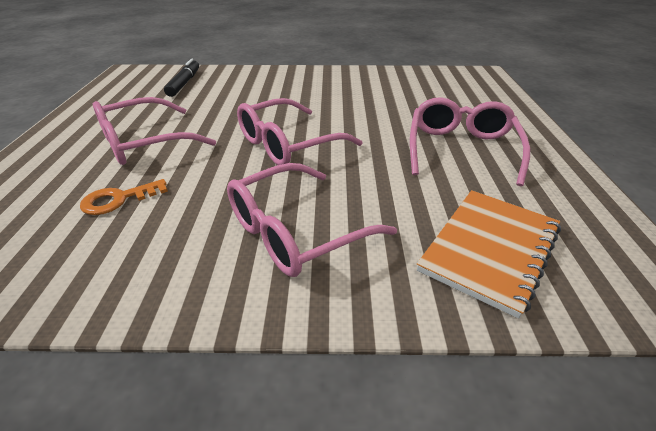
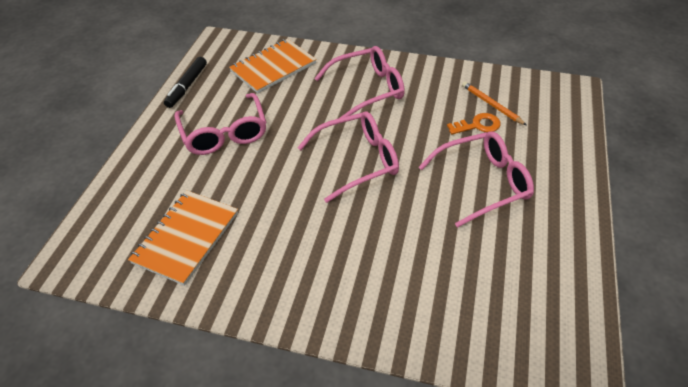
camera: 165 degrees left, 10 degrees up
black marker [164,59,199,97] -> black marker moved to [164,57,207,108]
pink glasses [410,97,530,186] -> pink glasses turned 45 degrees counterclockwise [174,93,267,155]
none -> orange notebook [128,190,238,286]
none -> orange pencil [462,81,527,126]

